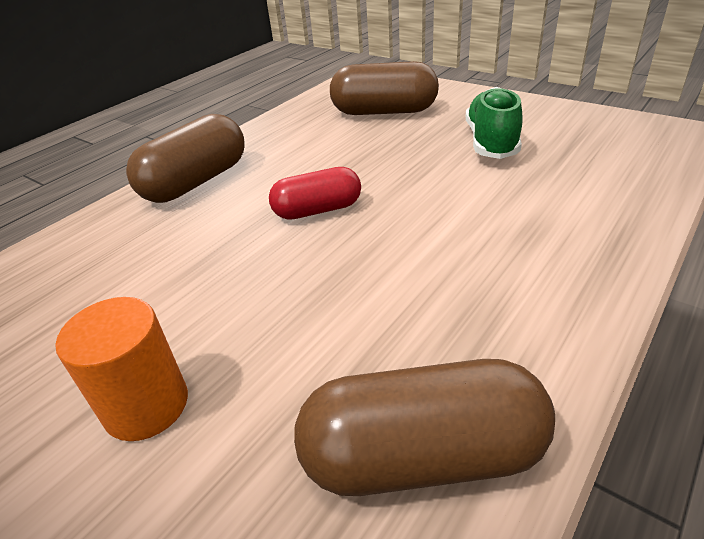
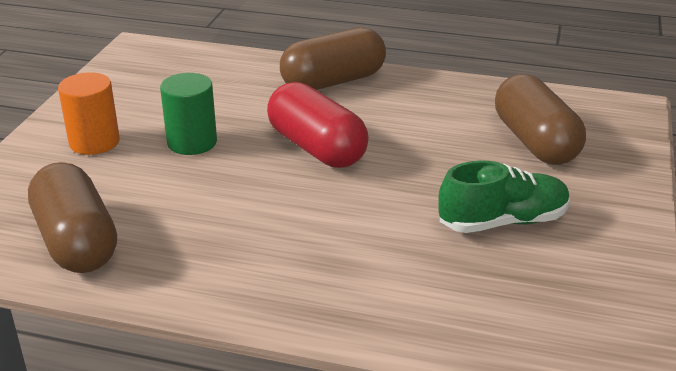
camera: 65 degrees right, 5 degrees down
brown capsule [126,114,244,203] -> brown capsule turned 45 degrees counterclockwise [280,27,386,90]
red capsule [269,167,361,220] -> red capsule [267,82,369,168], size x1.55
none -> green cylinder [160,73,217,155]

